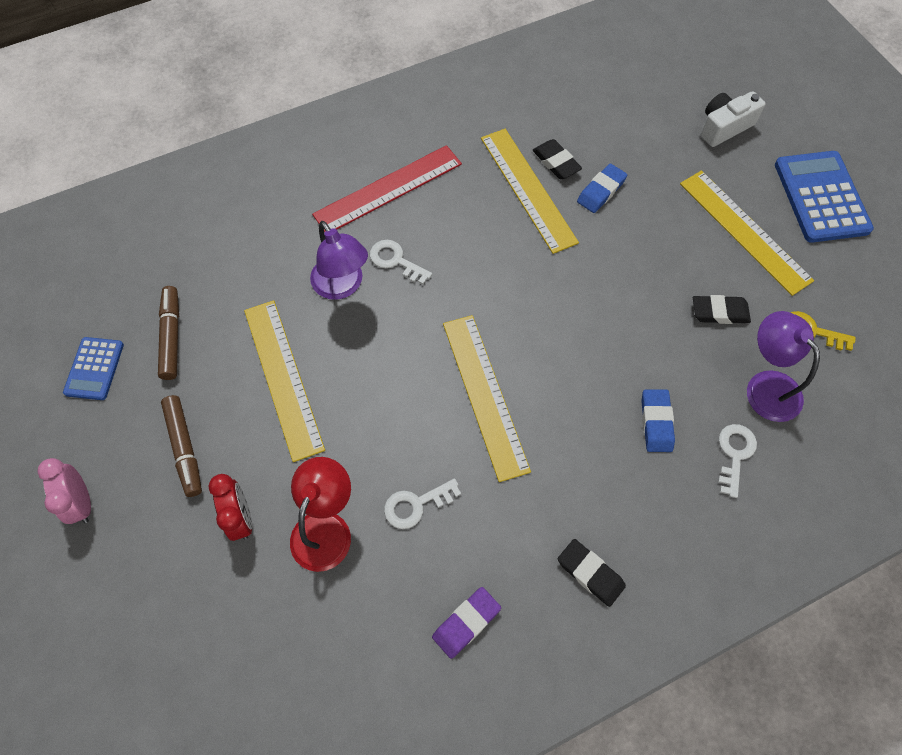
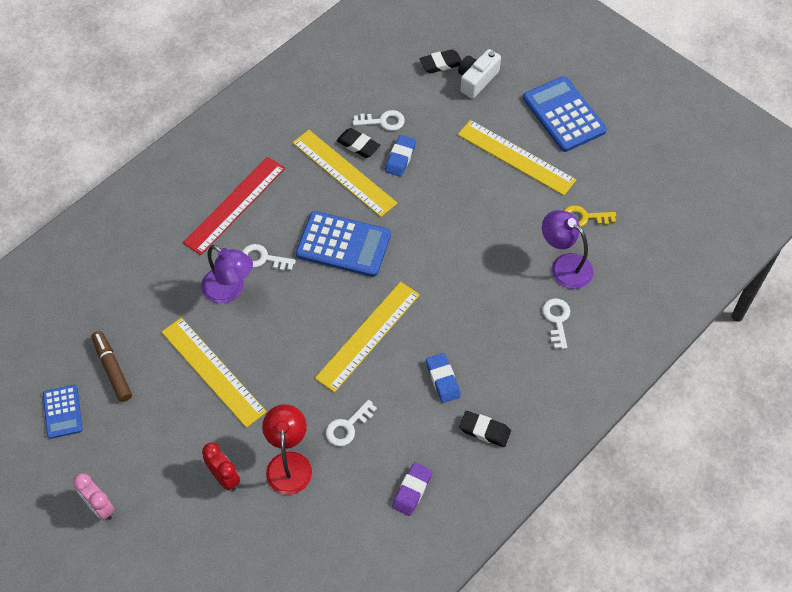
camera: 20 degrees left, 5 degrees down
brown marker [161,395,202,497] -> none
yellow ruler [443,315,531,482] -> yellow ruler turned 75 degrees clockwise [315,282,420,393]
blue eraser [641,389,675,452] -> blue eraser moved to [426,353,461,403]
black eraser [693,295,751,324] -> black eraser moved to [420,49,462,73]
none -> blue calculator [296,211,391,277]
none -> white key [353,110,405,131]

